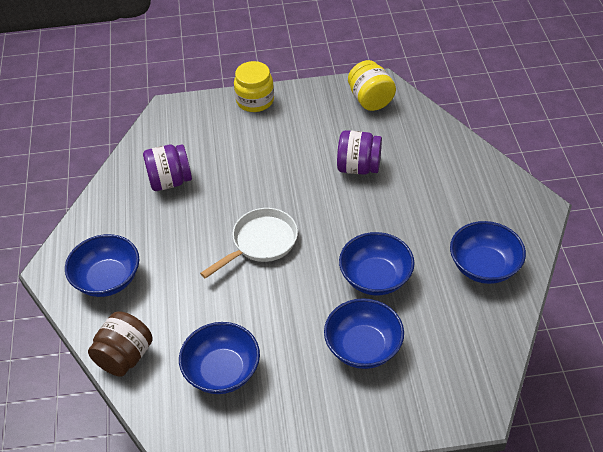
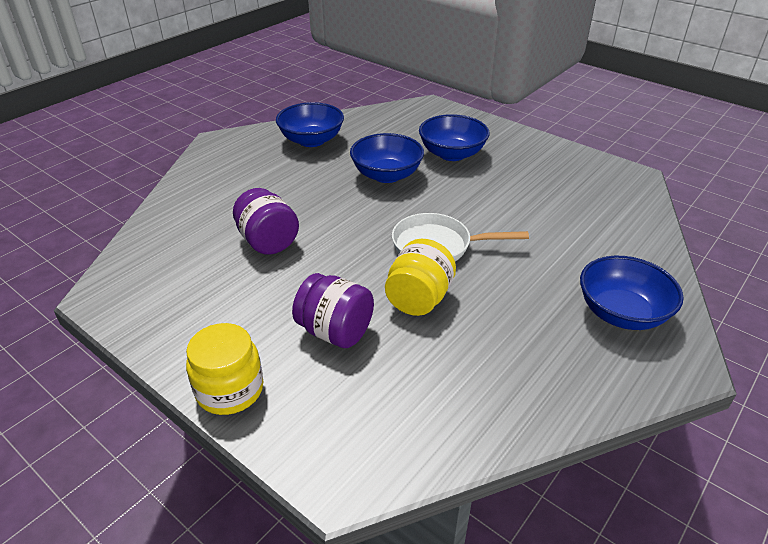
camera: 135 degrees left, 10 degrees down
brown jar [88,312,153,377] -> none
purple jar [143,144,192,191] -> purple jar moved to [292,273,374,348]
blue bowl [179,322,260,394] -> none
yellow jar [348,60,396,111] -> yellow jar moved to [385,239,456,316]

